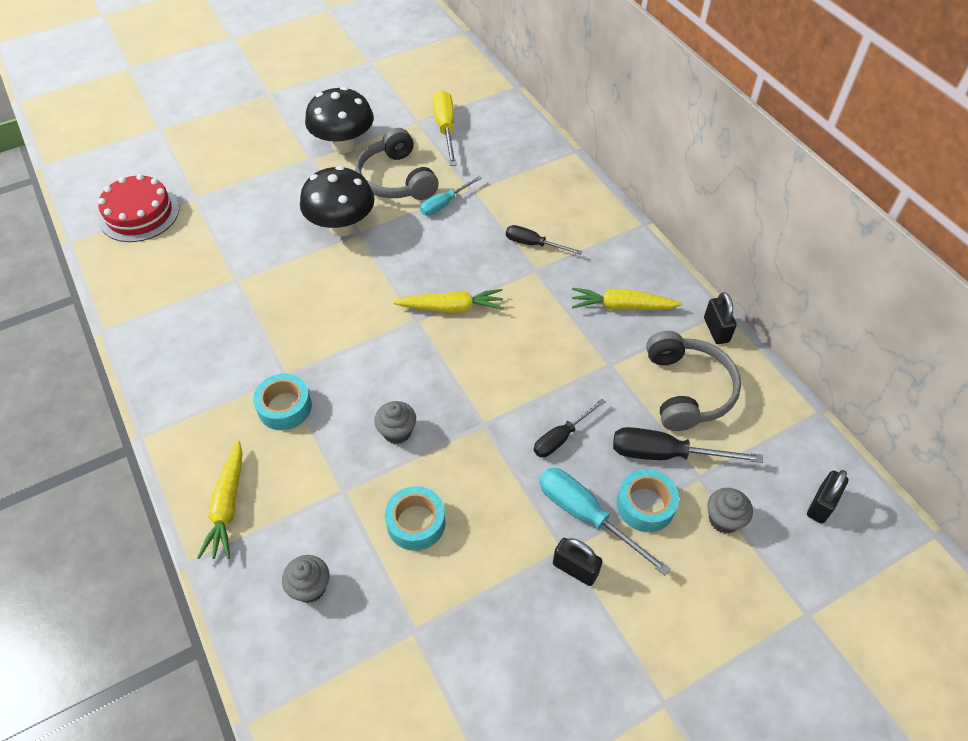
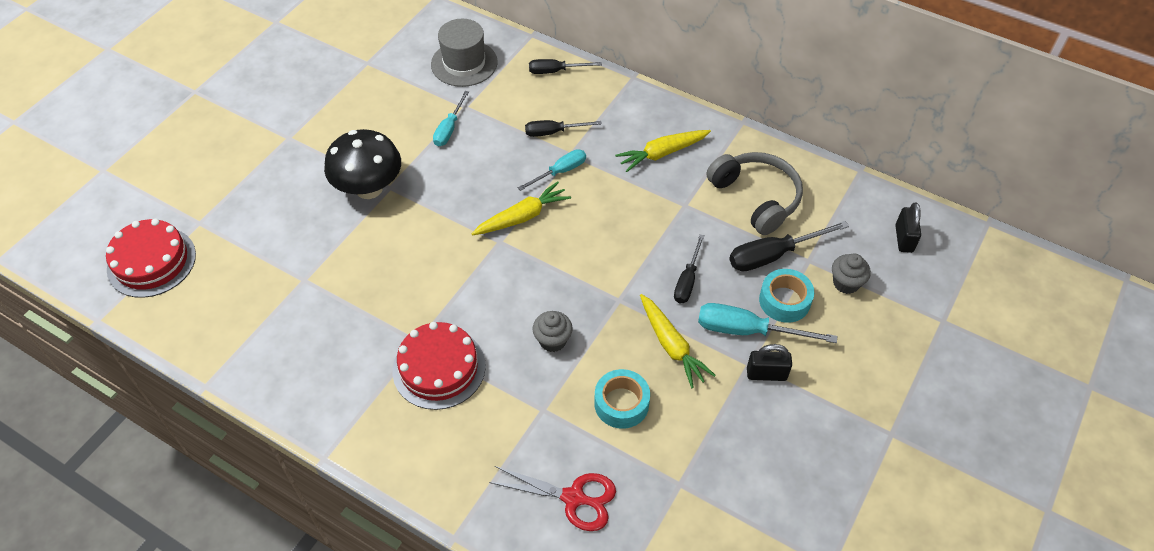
camera: 30 degrees left, 0 degrees up
yellow carrot [197,441,243,559] -> yellow carrot moved to [640,294,716,388]
turquoise tape [253,374,312,430] -> red cake [392,322,486,410]
grey cupcake [282,555,329,603] -> red scissors [489,466,616,531]
black mushroom [305,87,374,153] -> none
grey headphones [355,128,439,200] -> none
yellow screwdriver [433,90,457,166] -> none
black padlock [704,292,737,344] -> none
none -> grey hat [431,19,498,87]
none -> turquoise screwdriver [518,149,586,191]
none -> black screwdriver [529,59,602,74]

